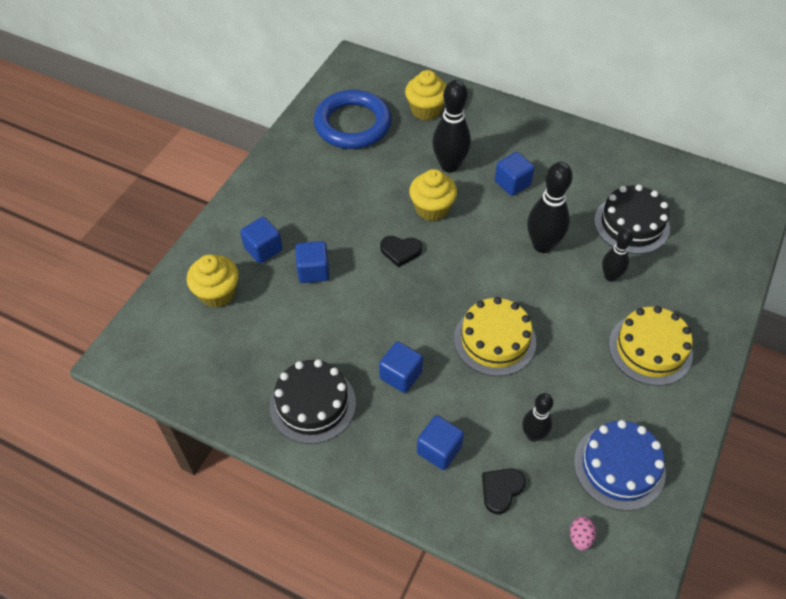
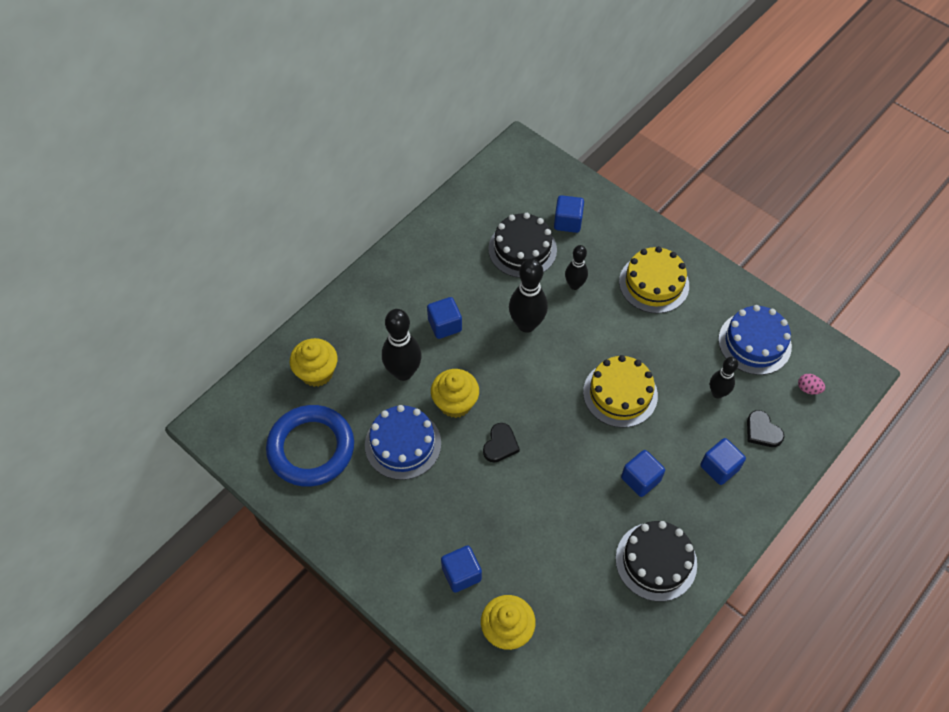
camera: 75 degrees left, 5 degrees up
blue cube [295,241,329,283] -> blue cube moved to [554,195,584,233]
none -> blue cake [365,405,441,480]

